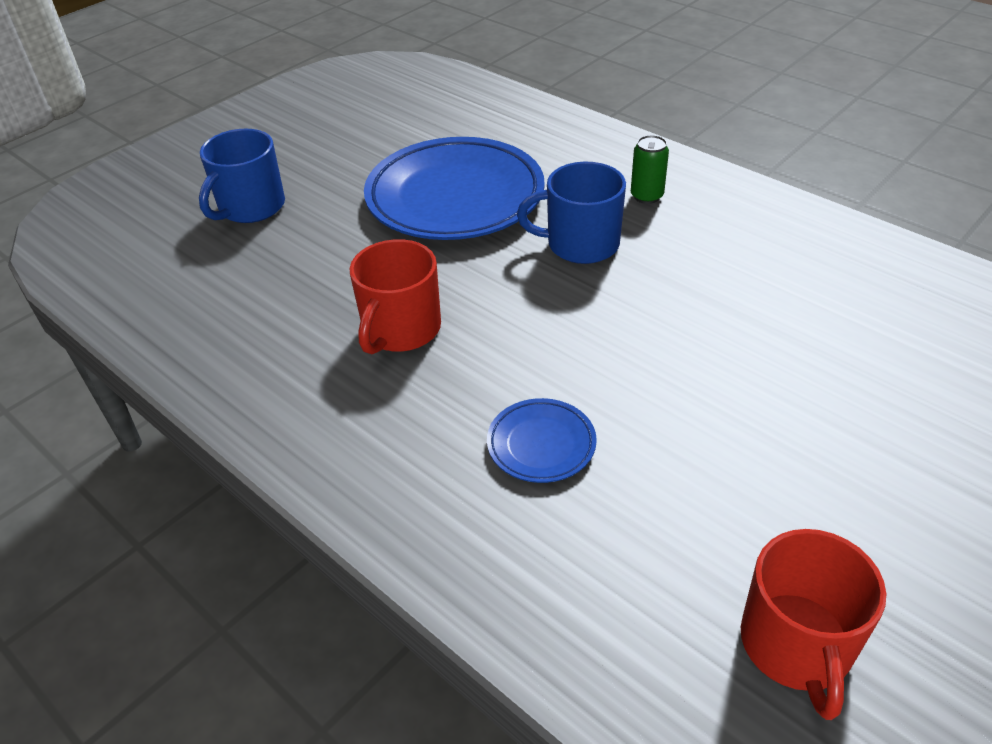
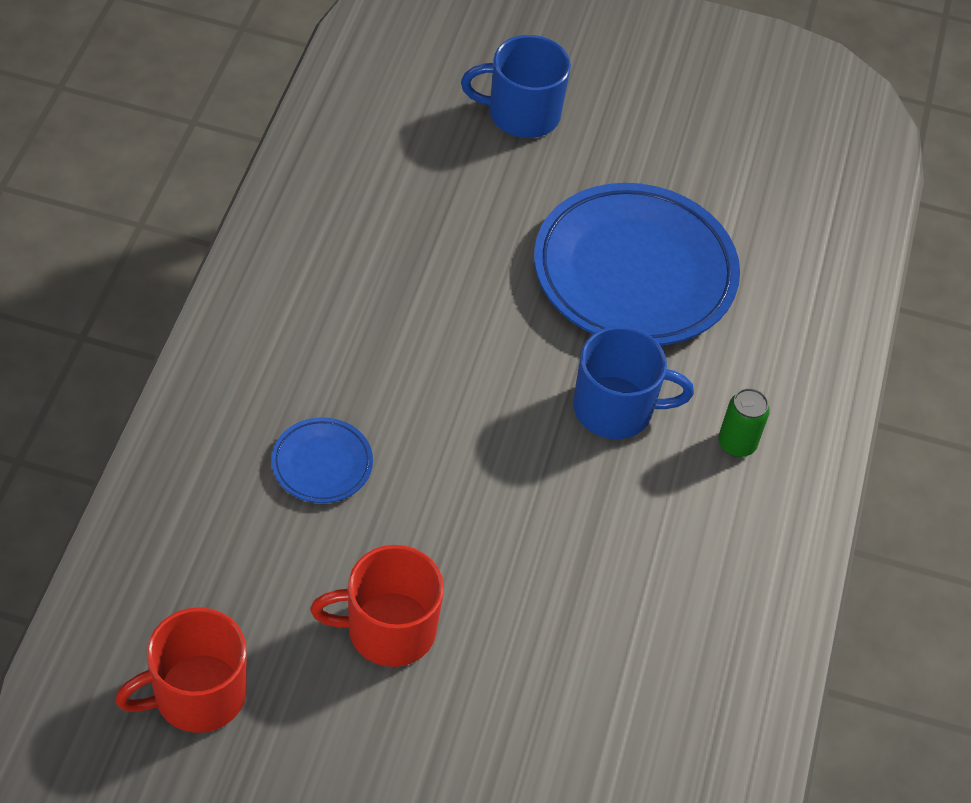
camera: 55 degrees right, 10 degrees up
red mug [350,239,441,354] -> red mug moved to [310,545,444,667]
blue mug [517,162,626,264] -> blue mug turned 120 degrees clockwise [573,326,694,439]

